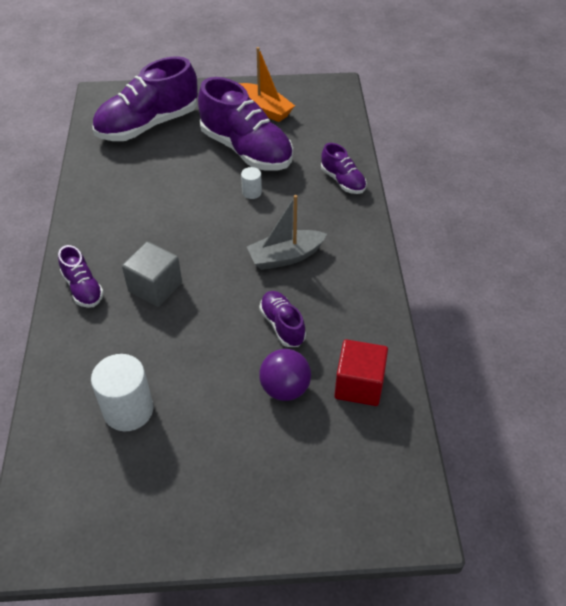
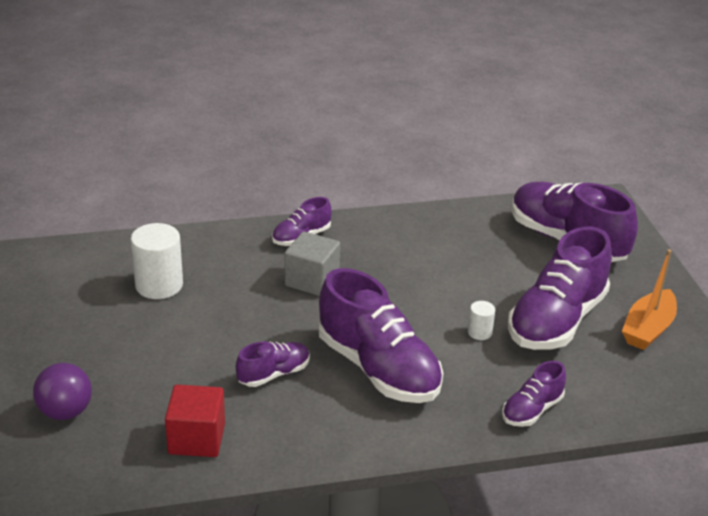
camera: 80 degrees right, 15 degrees down
grey boat [247,195,327,270] -> purple shoe [319,268,443,403]
purple ball [259,349,311,401] -> purple ball moved to [33,363,92,420]

